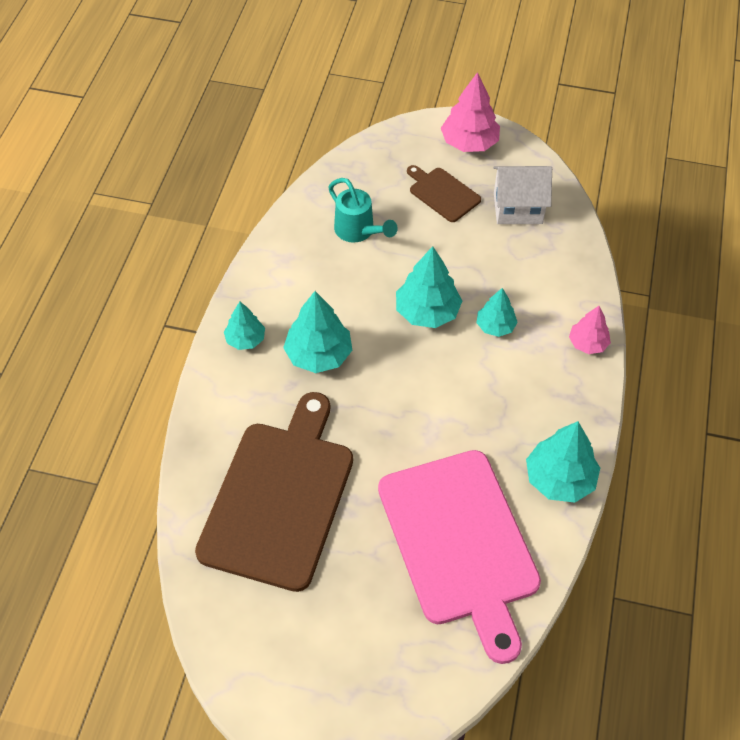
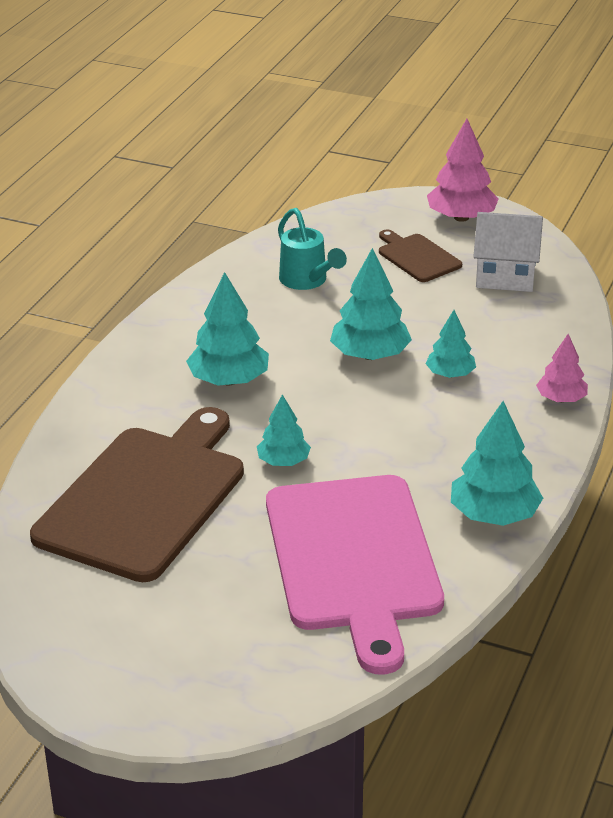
camera: 10 degrees right, 20 degrees down
turquoise tree [224,302,265,350] -> turquoise tree moved to [257,394,311,466]

